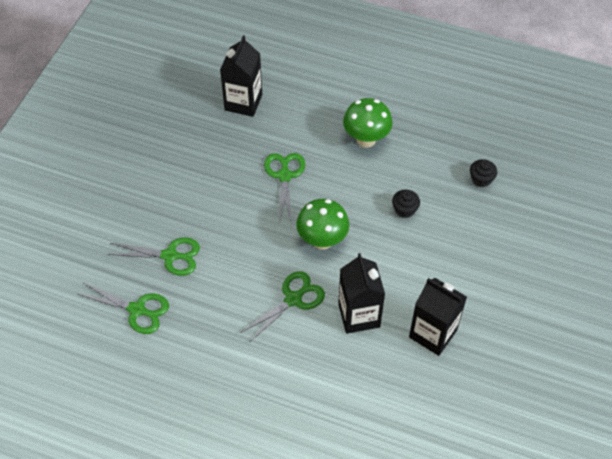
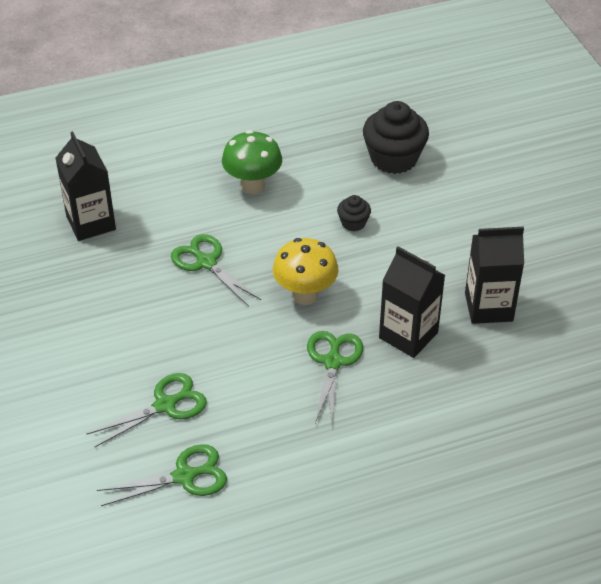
camera: 40 degrees left, 10 degrees down
green mushroom [296,199,349,250] -> yellow mushroom [273,238,338,305]
black cupcake [470,159,497,187] -> black cupcake [363,101,429,174], size x2.04

